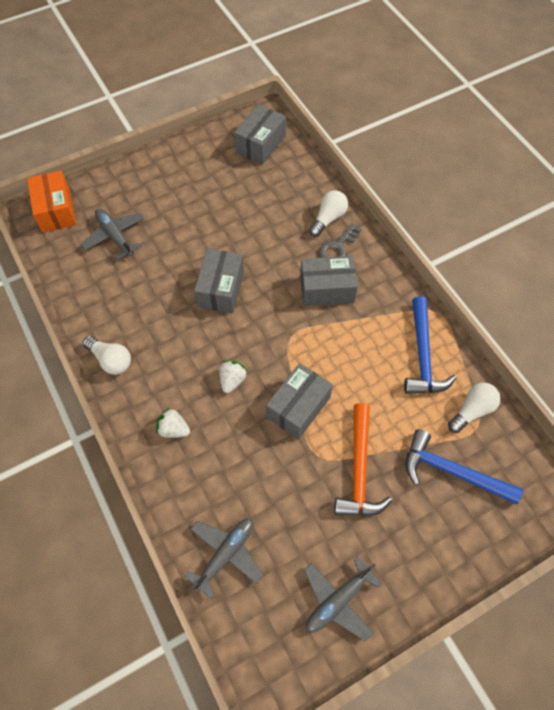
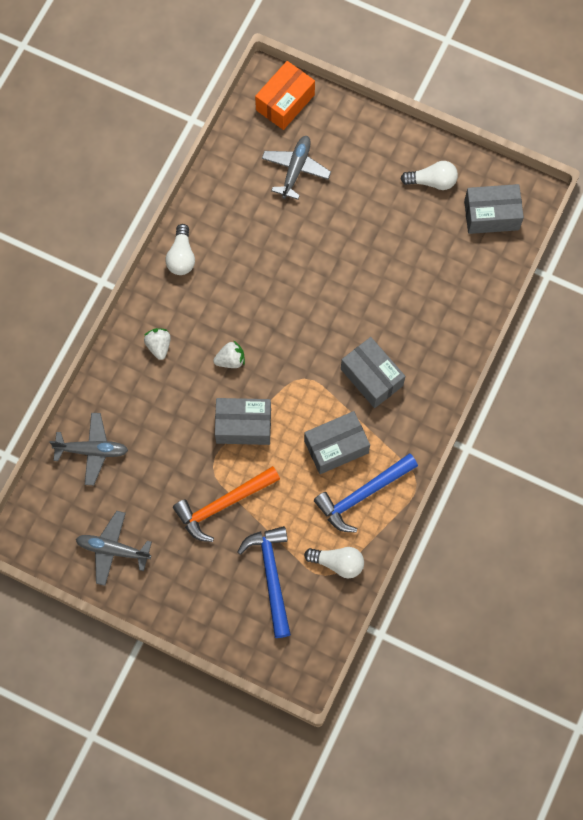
camera: 55 degrees right, 10 degrees up
grey box [194,248,244,313] -> grey box moved to [304,411,370,474]
white light bulb [309,190,348,237] -> white light bulb moved to [400,161,458,190]
grey key [319,223,362,258] -> none

